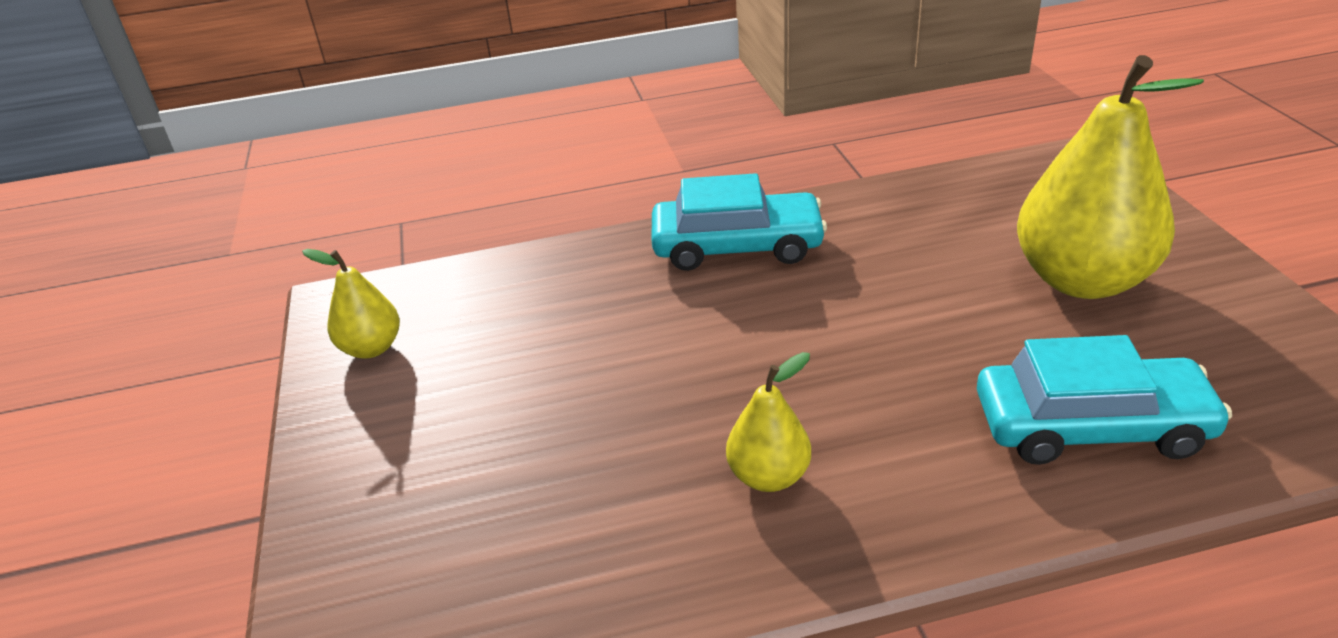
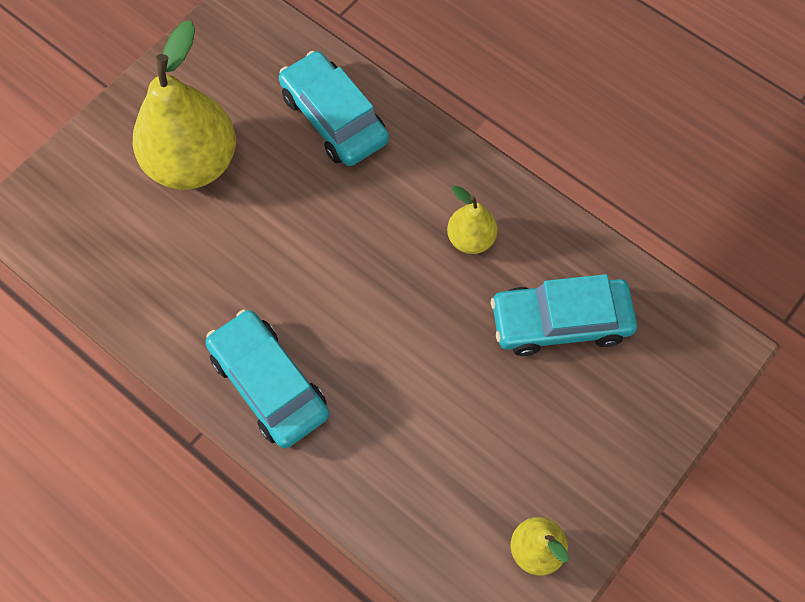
camera: 130 degrees left, 30 degrees up
none -> turquoise car [491,274,637,356]

